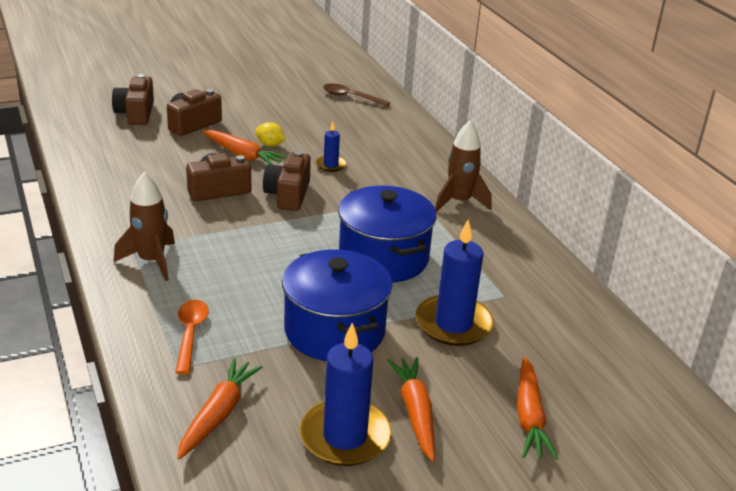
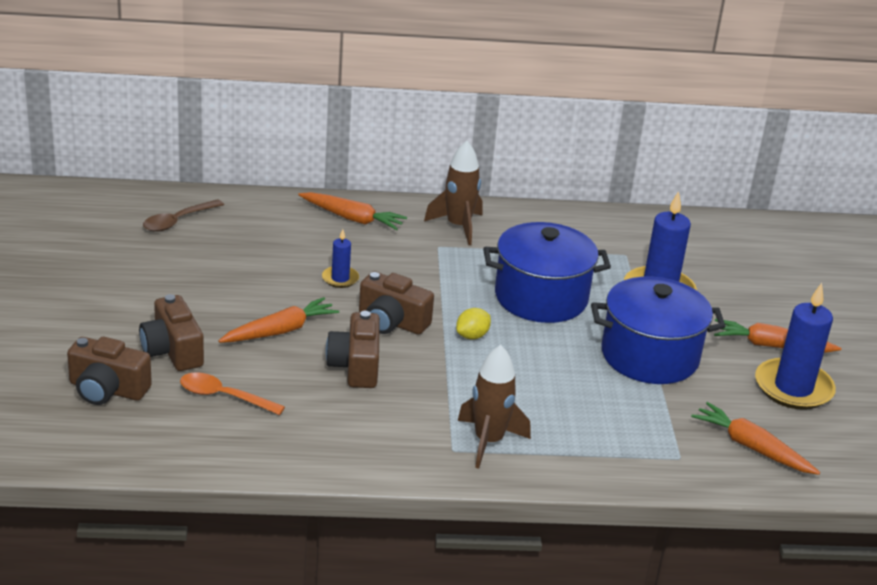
camera: 70 degrees left, 0 degrees up
orange spoon [175,299,209,374] -> orange spoon moved to [180,372,285,415]
yellow lemon [255,122,286,147] -> yellow lemon moved to [456,308,491,339]
orange carrot [517,357,558,460] -> orange carrot moved to [298,192,407,230]

